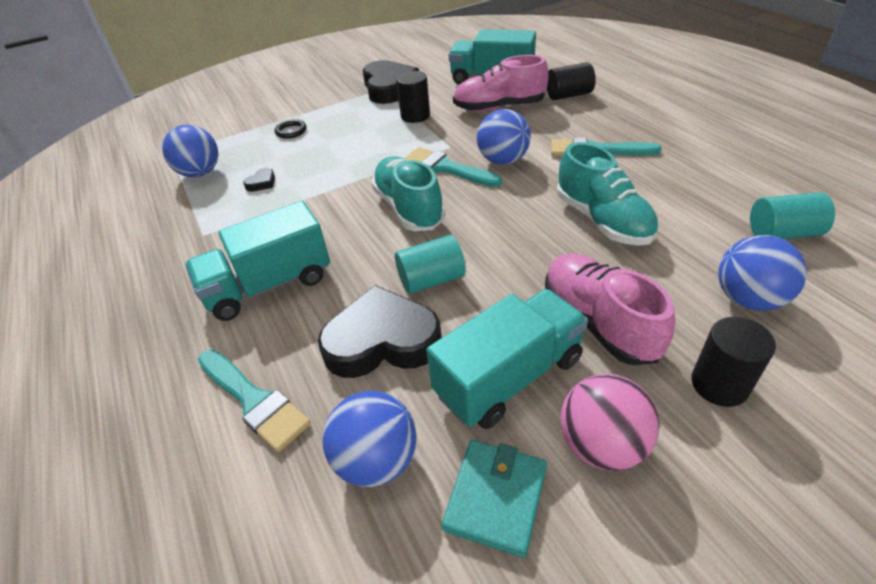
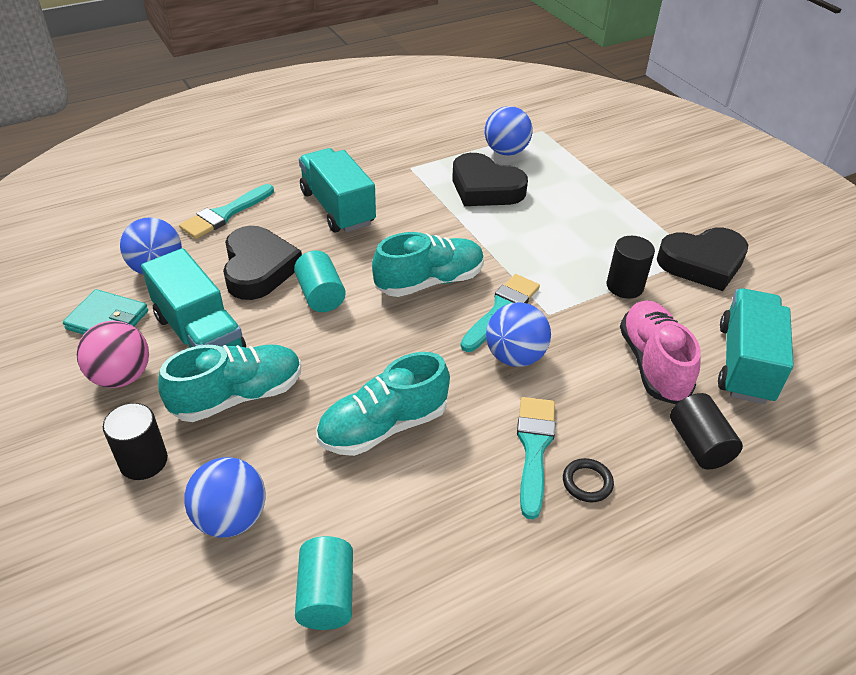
camera: 85 degrees right, 0 degrees up
black heart [243,168,275,192] -> black heart [452,153,528,206], size x2.50
black ring [275,119,307,139] -> black ring moved to [563,458,614,502]
pink shoe [545,253,675,365] -> turquoise shoe [158,344,301,422]

